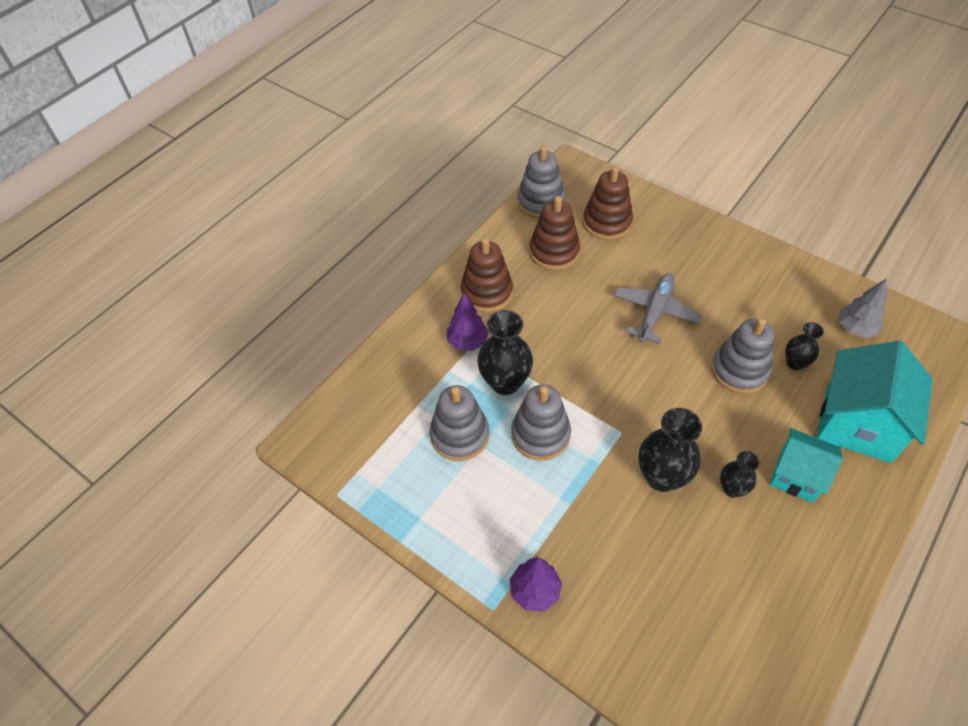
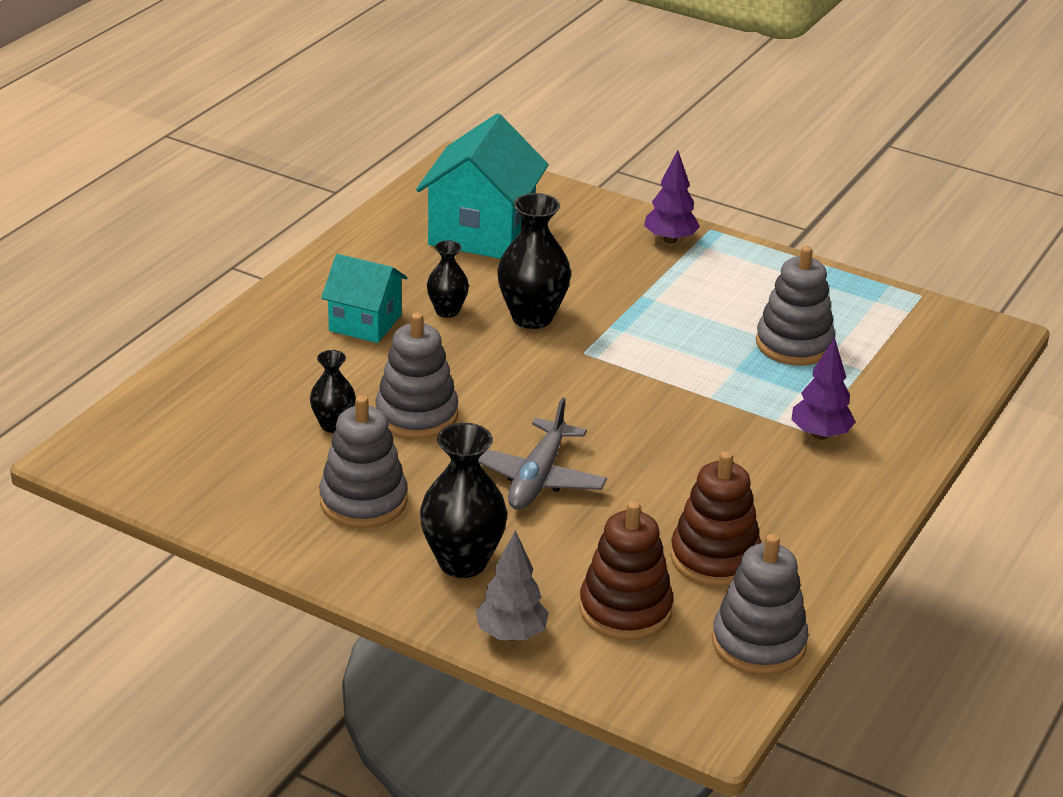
camera: 170 degrees right, 20 degrees down
brown stacking toy [461,238,513,312] -> none
black vase [477,310,533,395] -> black vase moved to [420,423,507,578]
grey stacking toy [511,385,571,461] -> grey stacking toy moved to [319,395,407,528]
turquoise house [817,341,933,463] -> turquoise house moved to [416,113,549,259]
grey tree [839,278,887,338] -> grey tree moved to [475,530,549,641]

